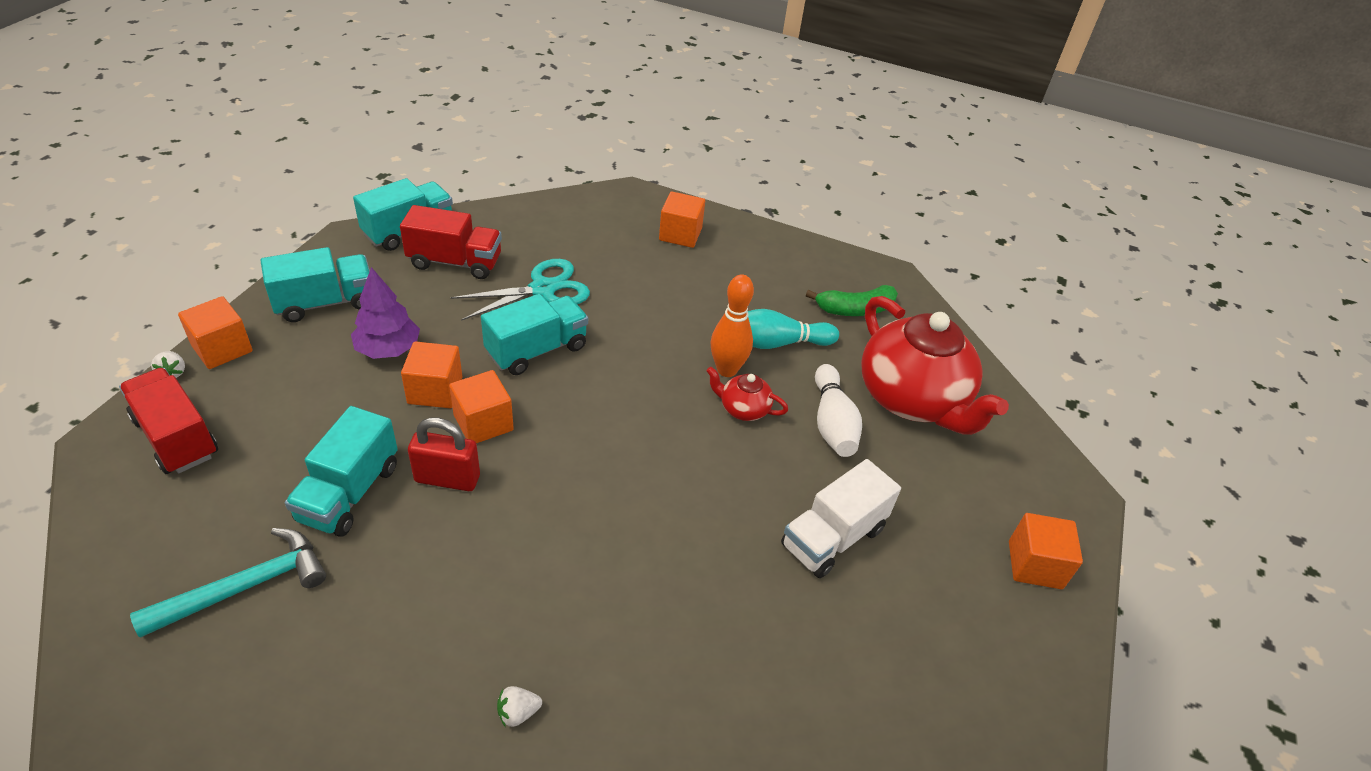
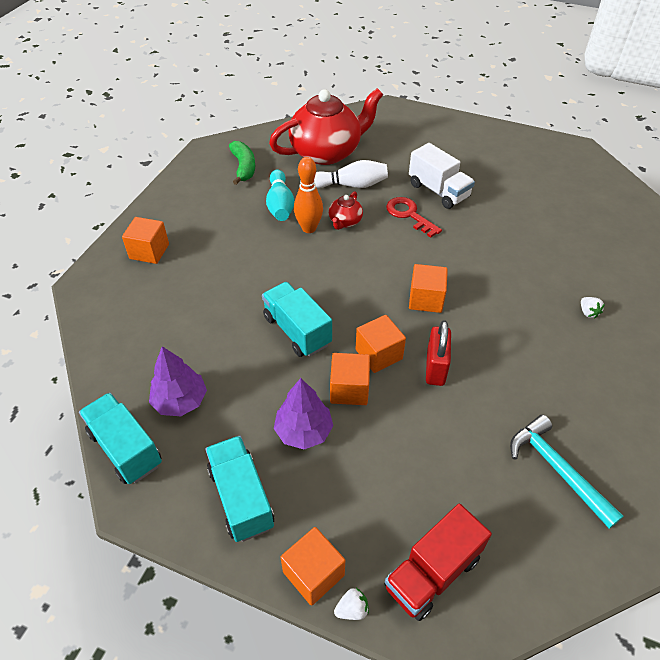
camera: 85 degrees left, 5 degrees up
turquoise truck [285,406,398,537] -> none
red truck [400,205,502,279] -> purple tree [149,346,207,416]
turquoise scissors [451,259,590,321] -> none
orange cube [1009,513,1083,589] -> orange cube moved to [409,264,448,313]
none -> red key [386,197,442,238]

